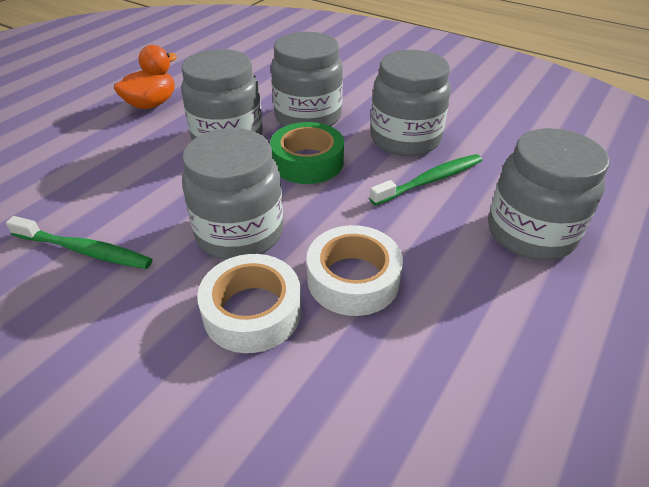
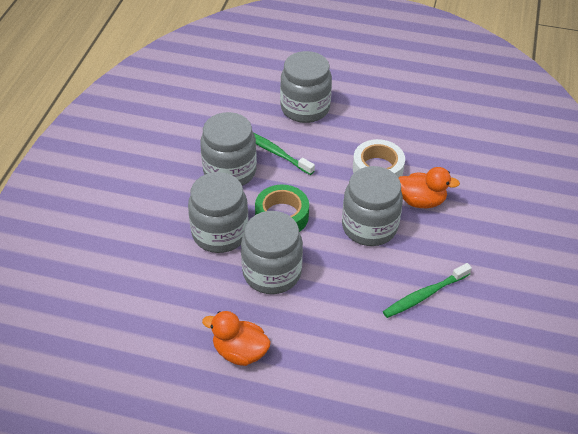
camera: 110 degrees left, 5 degrees up
green toothbrush [6,216,152,269] -> green toothbrush turned 120 degrees counterclockwise [383,263,472,318]
white tape [197,254,301,353] -> orange duck [399,167,460,208]

